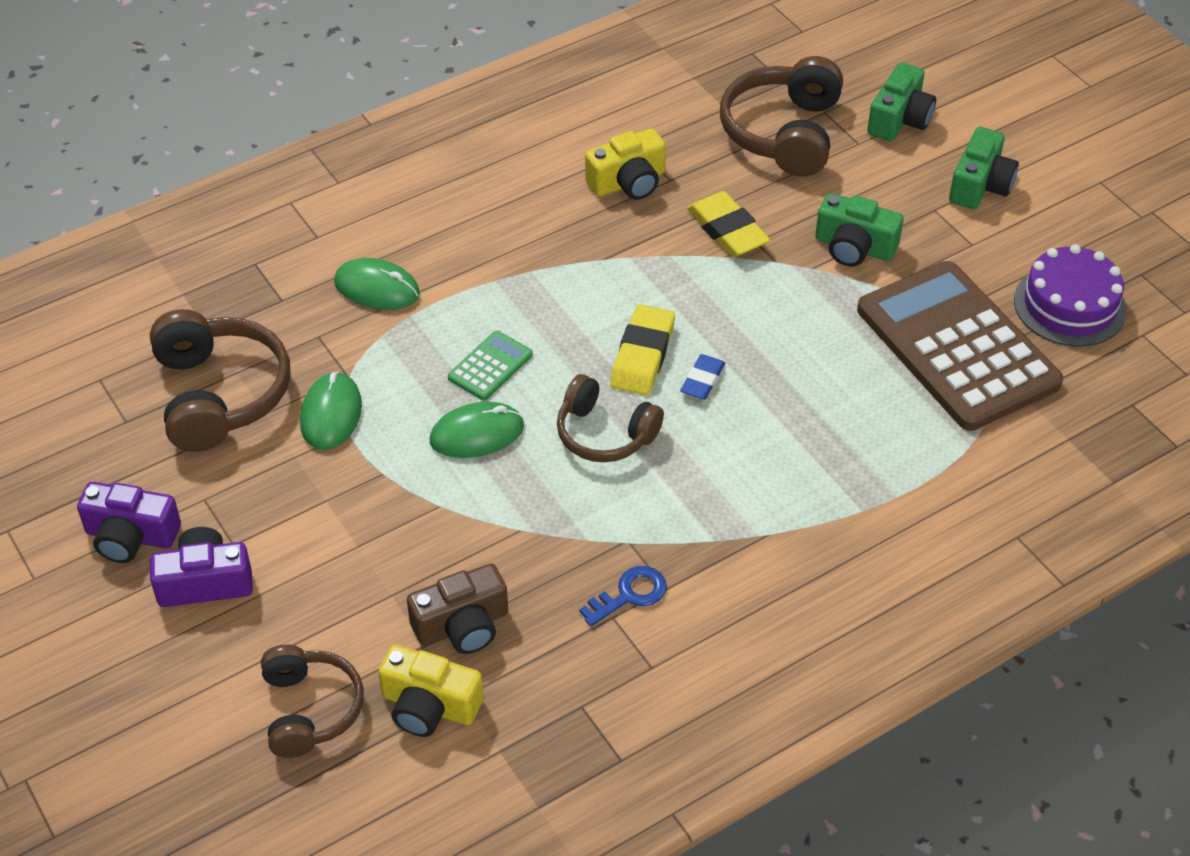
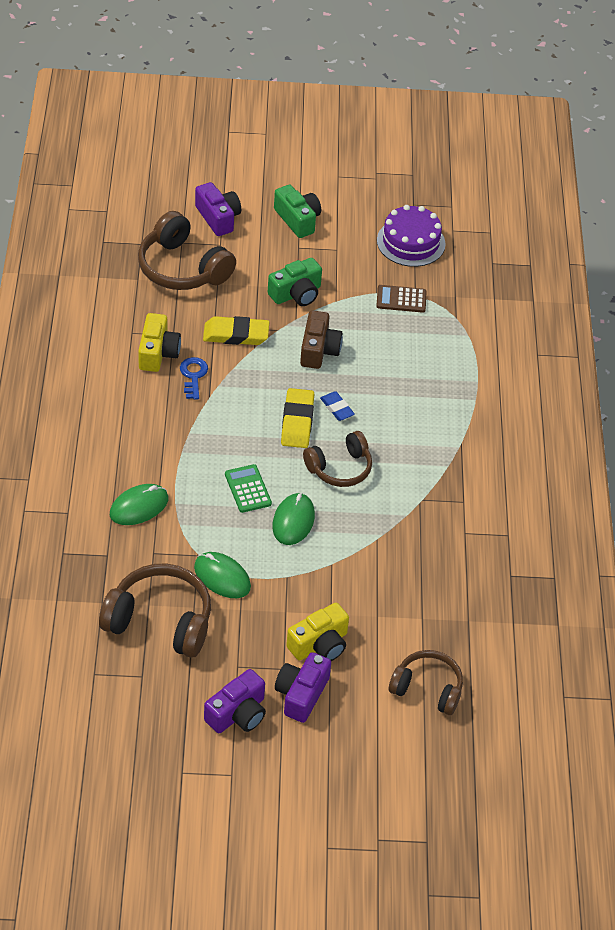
camera: 60 degrees left, 0 degrees up
yellow camera [378,644,484,737] -> yellow camera moved to [286,603,349,661]
brown camera [407,564,508,654] -> brown camera moved to [300,310,343,369]
blue key [579,566,667,627] -> blue key moved to [180,357,208,400]
yellow eraser [610,304,675,395] -> yellow eraser turned 45 degrees clockwise [281,388,314,448]
brown calculator [857,261,1063,431] -> brown calculator [376,285,427,313], size x0.41
green camera [867,63,936,141] -> purple camera [195,182,241,236]

